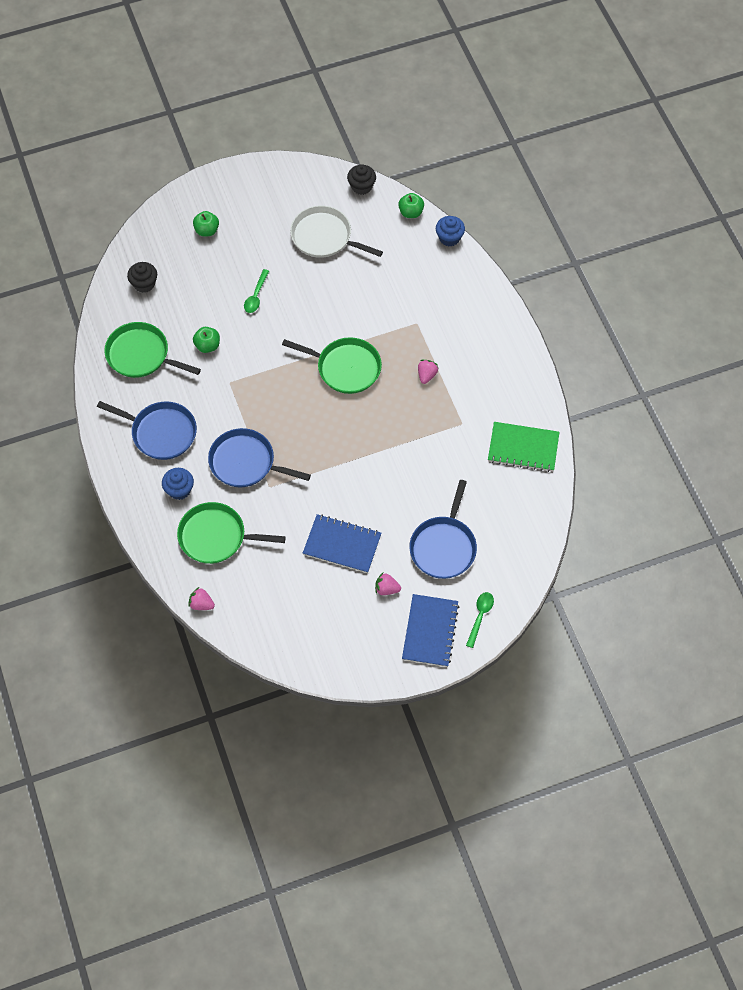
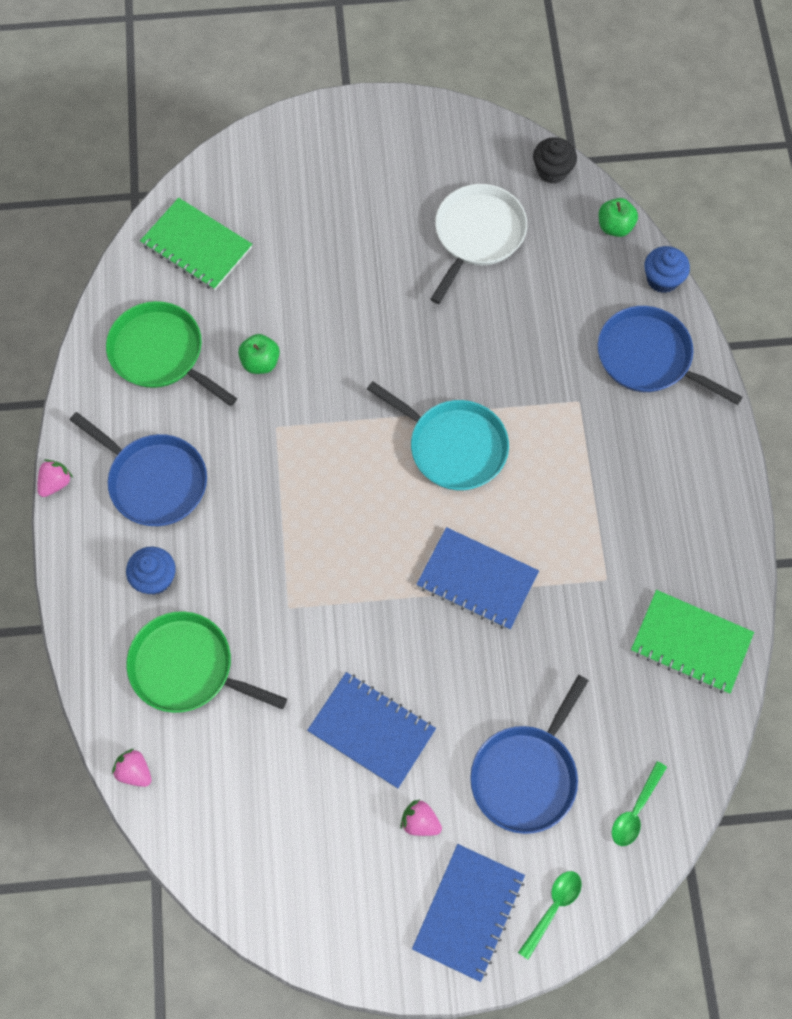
camera: 15 degrees right, 5 degrees up
black cupcake [127,262,157,293] -> green notebook [140,198,252,291]
green apple [193,211,219,236] -> none
blue pan [208,428,311,488] -> blue pan moved to [598,306,743,405]
green spoon [244,269,269,313] -> green spoon moved to [612,761,667,846]
green pan [282,337,382,394] -> turquoise pan [367,381,509,490]
white pan [290,205,383,258] -> white pan turned 75 degrees clockwise [430,184,527,304]
pink strawberry [418,360,439,384] -> pink strawberry moved to [37,459,73,497]
none -> blue notebook [416,527,539,630]

